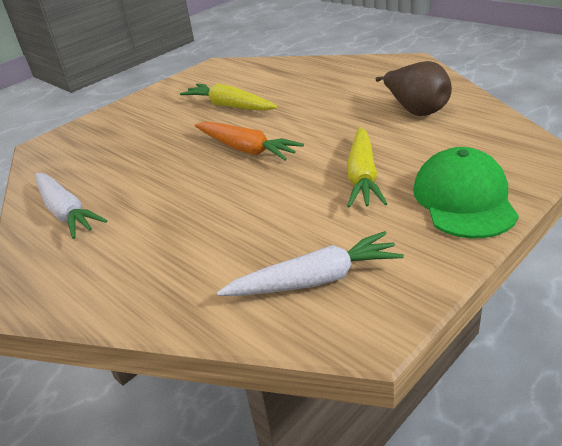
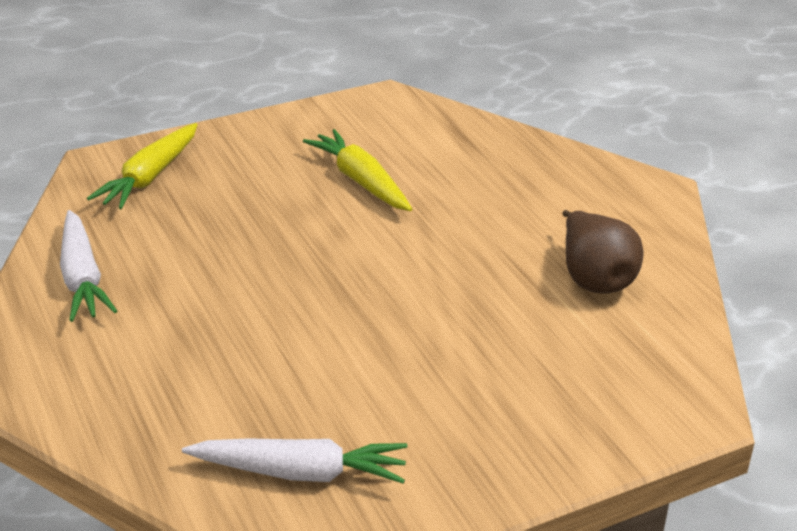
camera: 15 degrees right, 0 degrees up
orange carrot [195,122,304,161] -> none
yellow carrot [347,127,387,208] -> yellow carrot moved to [87,123,198,209]
green cap [413,147,519,238] -> none

